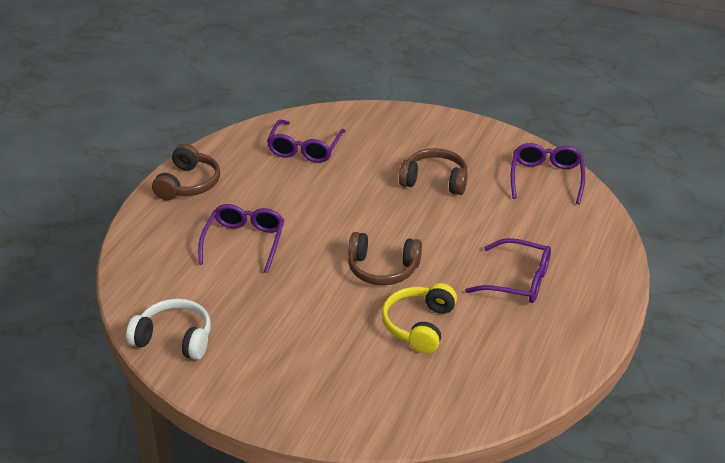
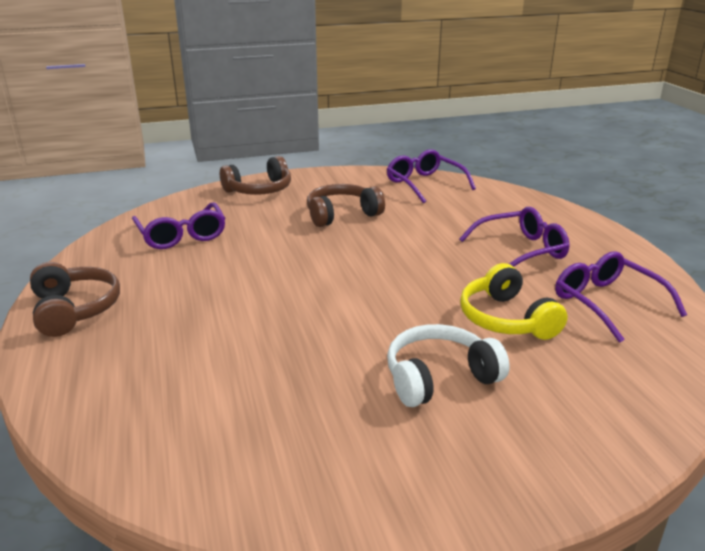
camera: 40 degrees left, 10 degrees down
white headphones [126,298,211,360] -> white headphones moved to [387,324,510,407]
purple glasses [198,204,284,273] -> purple glasses moved to [555,251,687,343]
brown headphones [348,232,422,285] -> brown headphones moved to [220,156,291,195]

